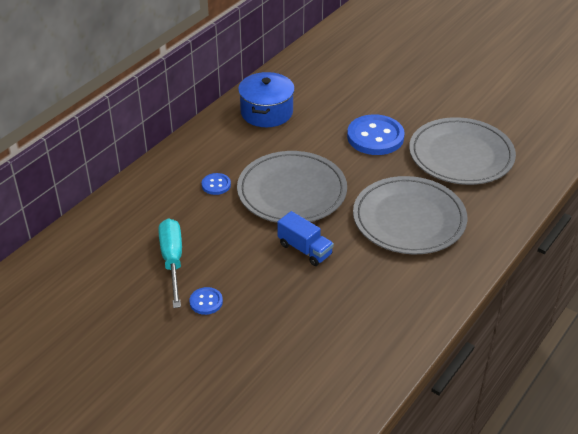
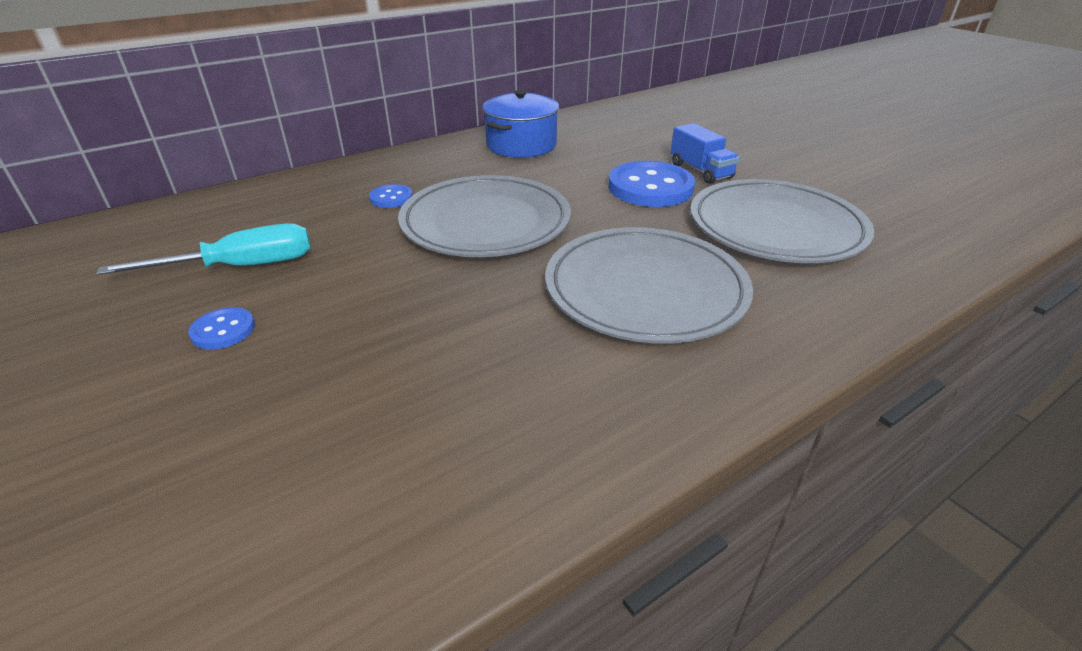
camera: 20 degrees right, 5 degrees down
turquoise screwdriver [159,218,182,308] -> turquoise screwdriver turned 60 degrees clockwise [96,223,311,275]
blue truck [277,211,334,266] -> blue truck moved to [671,123,739,184]

